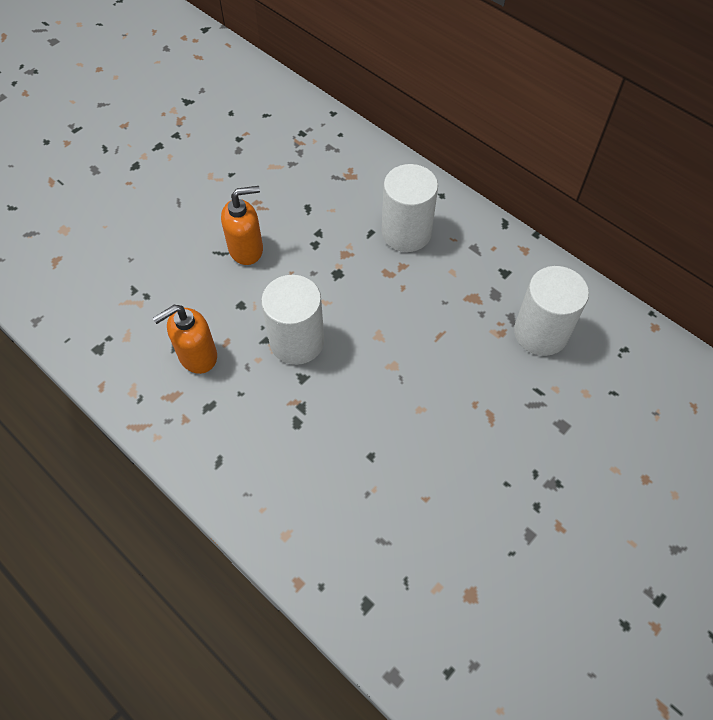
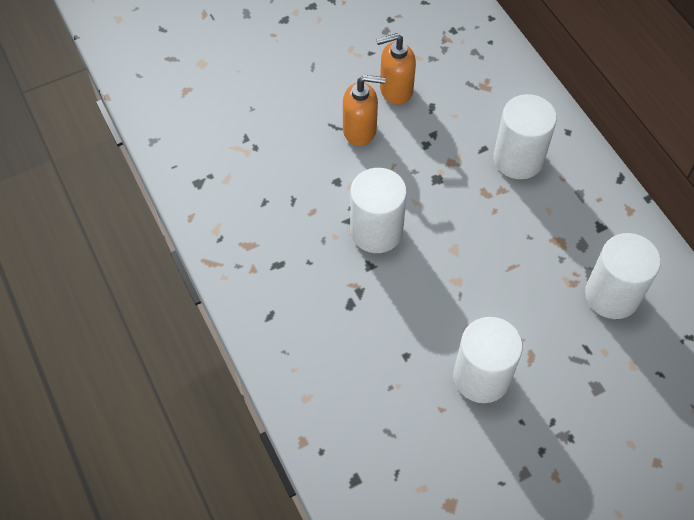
camera: 20 degrees right, 0 degrees up
orange soap dispenser [153,305,217,374] -> orange soap dispenser moved to [376,33,416,105]
none -> white cylinder [453,317,523,403]

